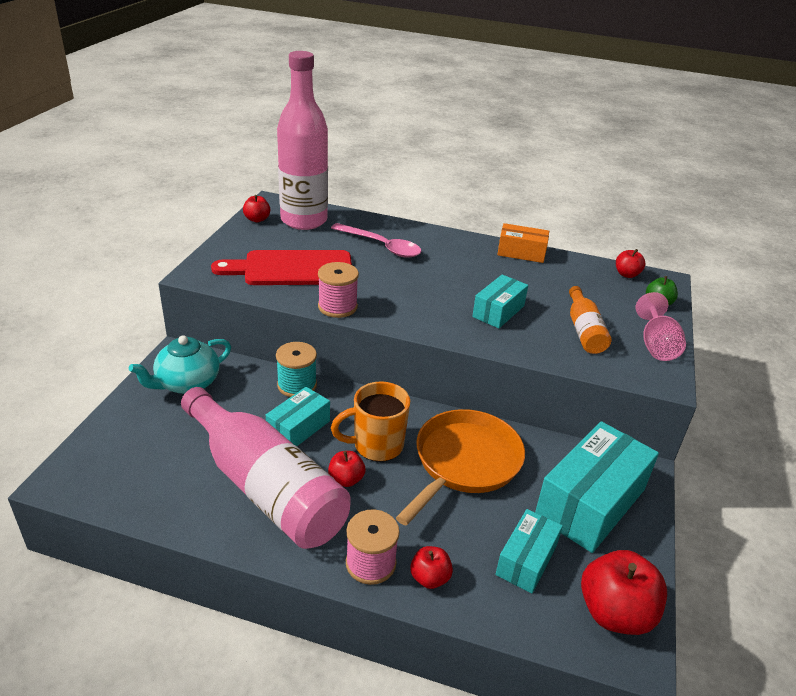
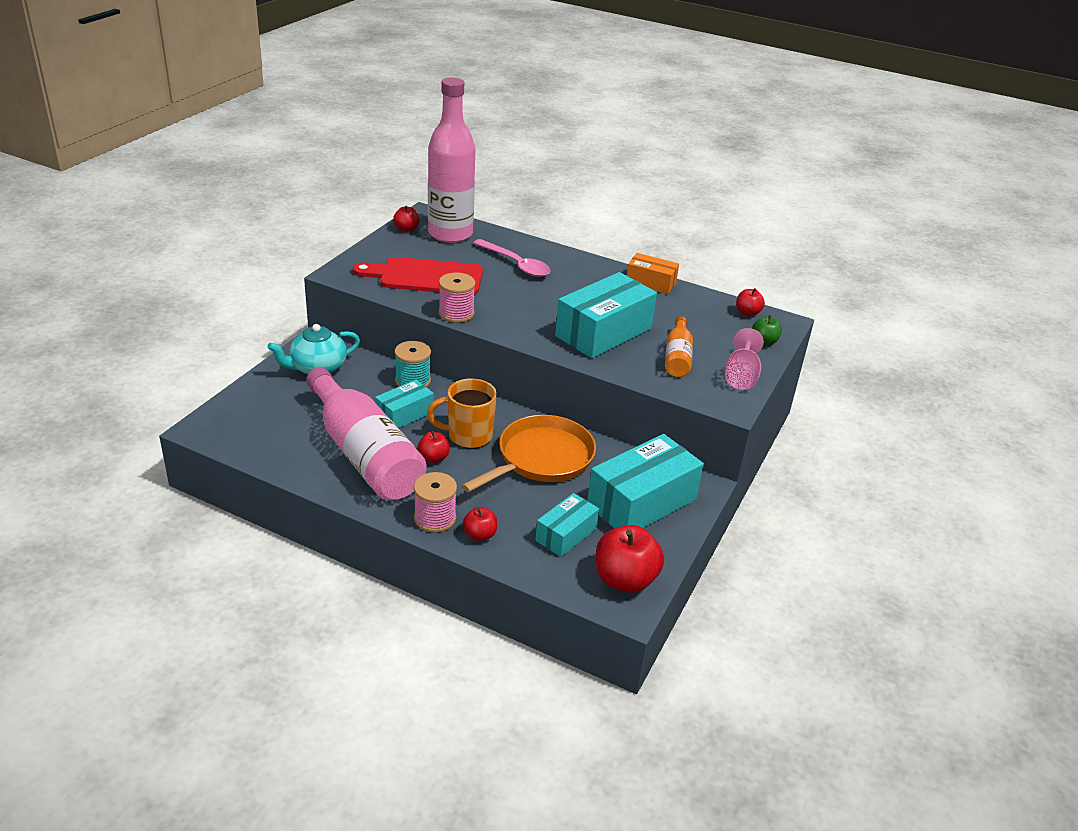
camera: 10 degrees right, 0 degrees up
turquoise box [472,275,528,328] -> turquoise box [555,272,657,358], size x1.80

